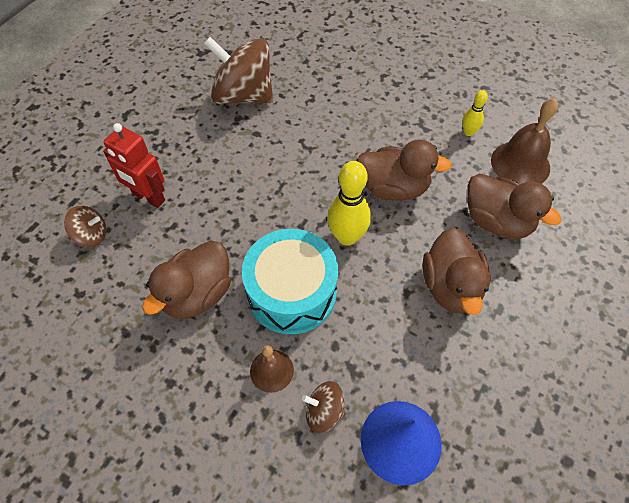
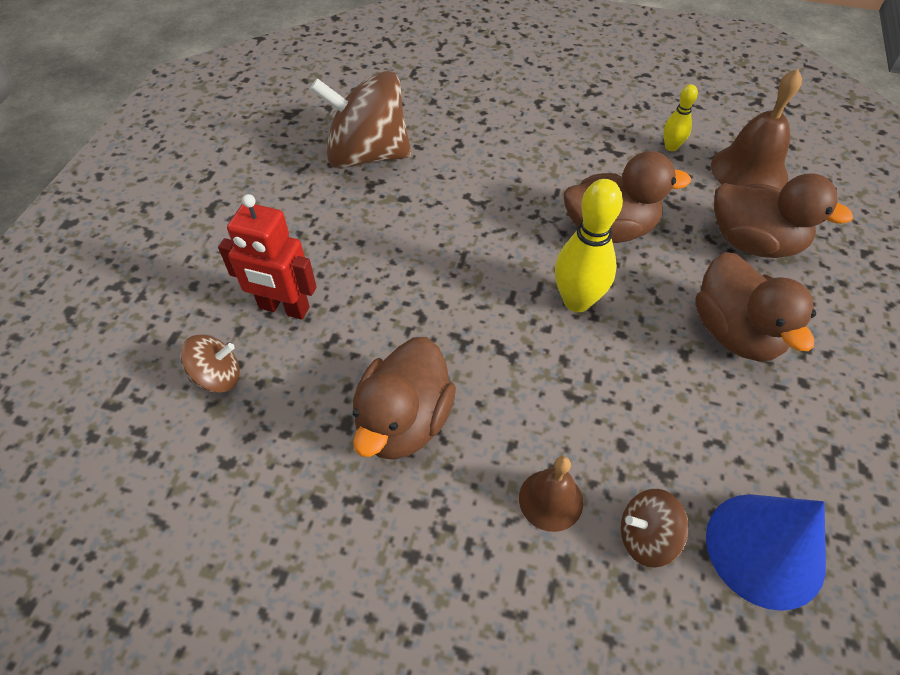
camera: 15 degrees left, 5 degrees down
turquoise drum [242,229,338,334] -> none

